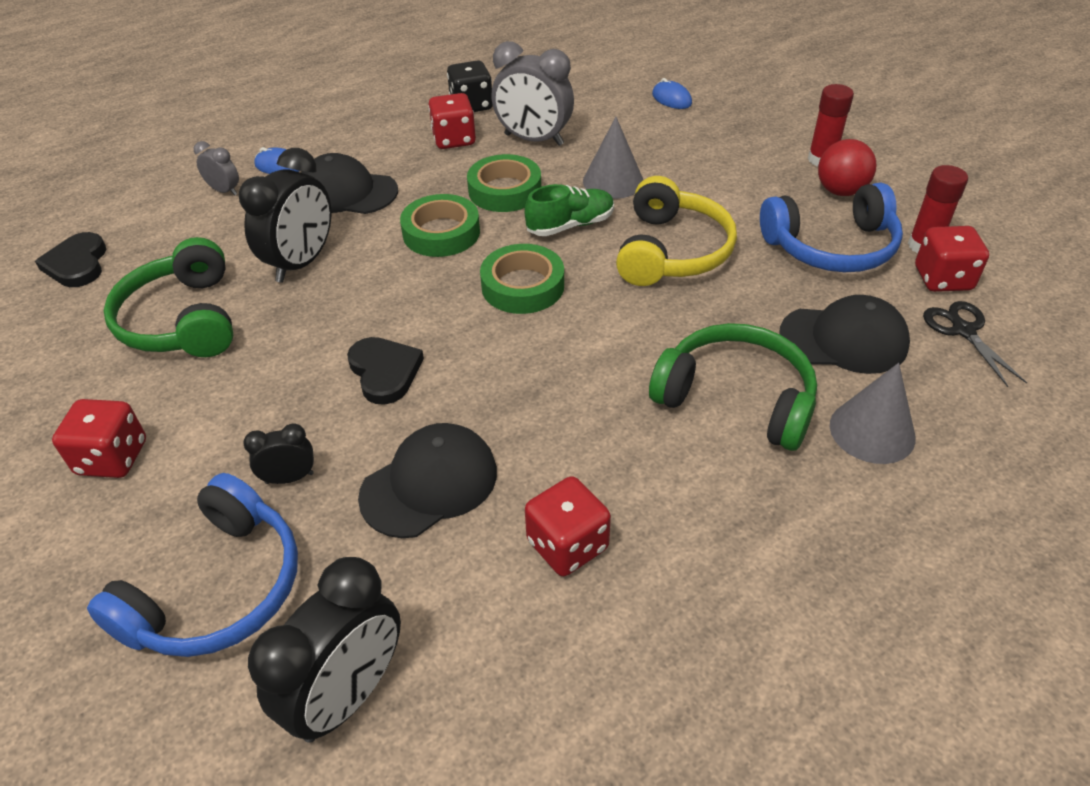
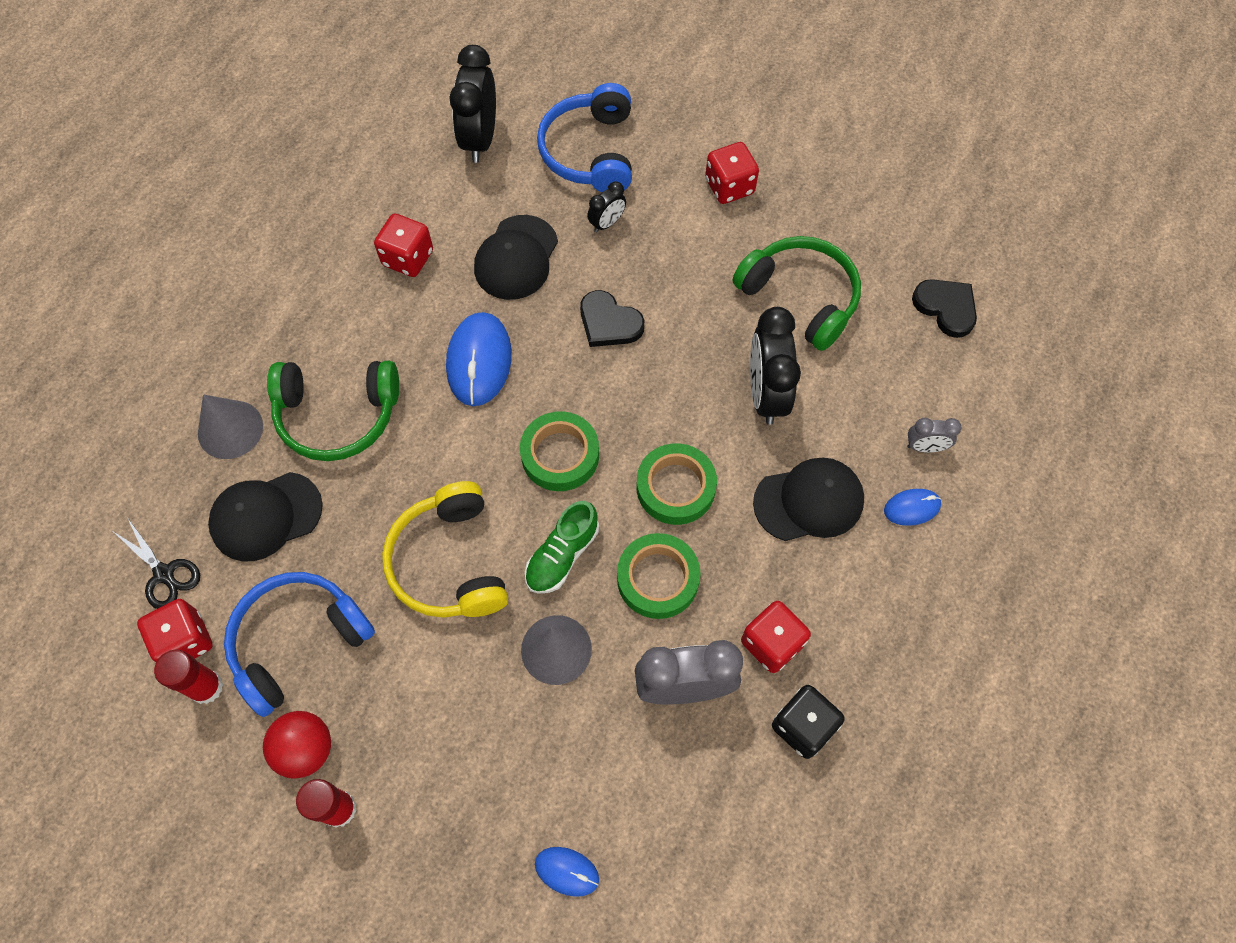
camera: 150 degrees right, 20 degrees up
none -> blue mouse [446,312,512,406]

